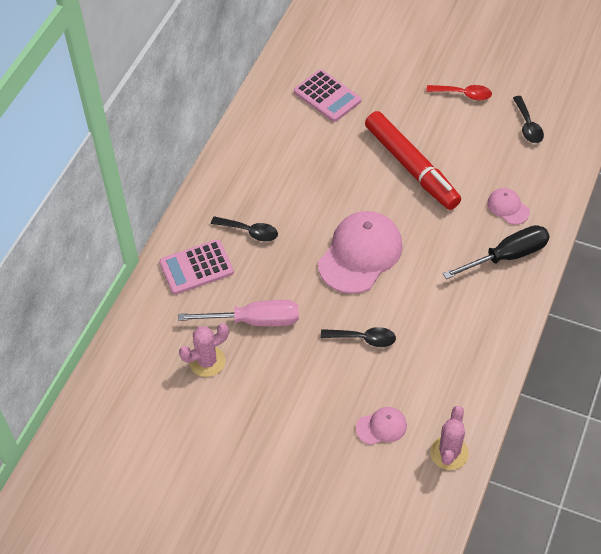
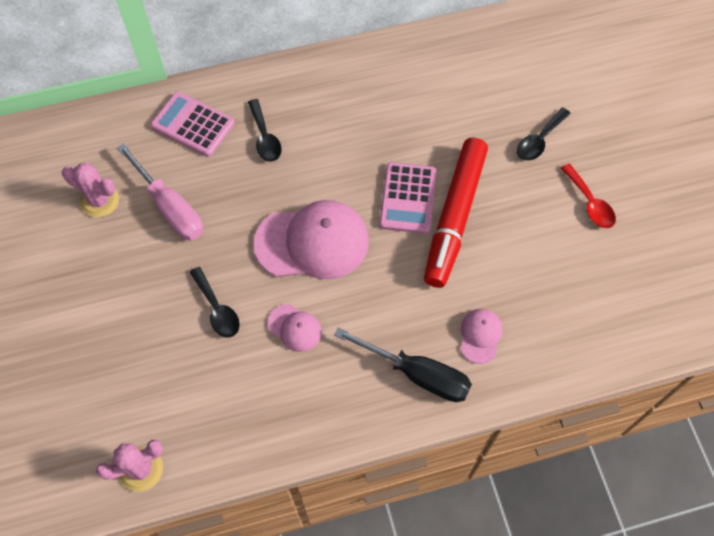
camera: 50 degrees right, 10 degrees up
pink calculator [294,70,361,122] -> pink calculator moved to [379,162,436,234]
pink cap [356,407,407,445] -> pink cap moved to [268,304,322,352]
black spoon [513,96,544,143] -> black spoon moved to [517,108,571,161]

